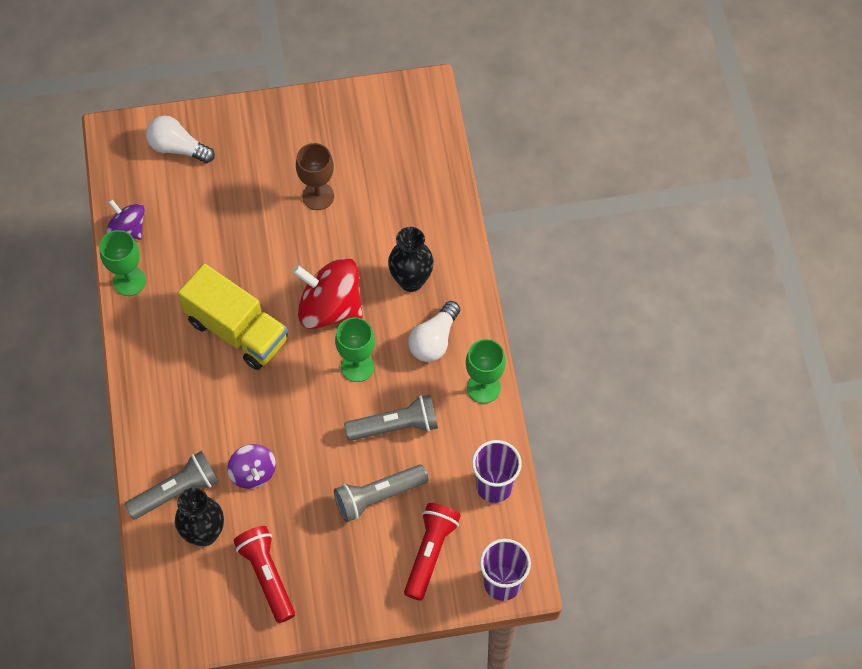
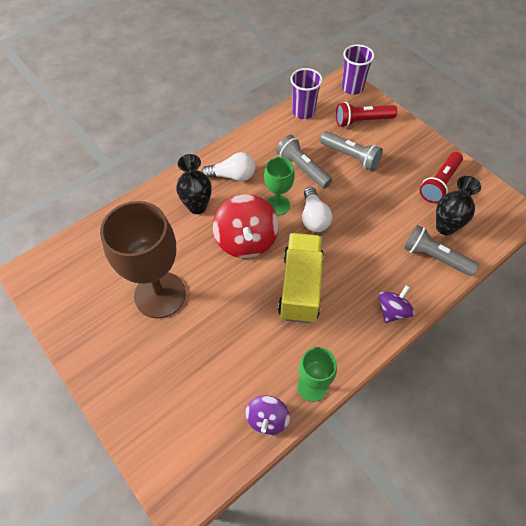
camera: 120 degrees left, 5 degrees down
white light bulb [146,115,215,163] -> white light bulb moved to [302,187,332,232]
purple spinning top [227,444,276,489] -> purple spinning top moved to [379,285,415,323]
brown goblet [296,143,334,210] -> brown goblet [100,201,186,318], size x1.89
green goblet [466,339,506,403] -> none

